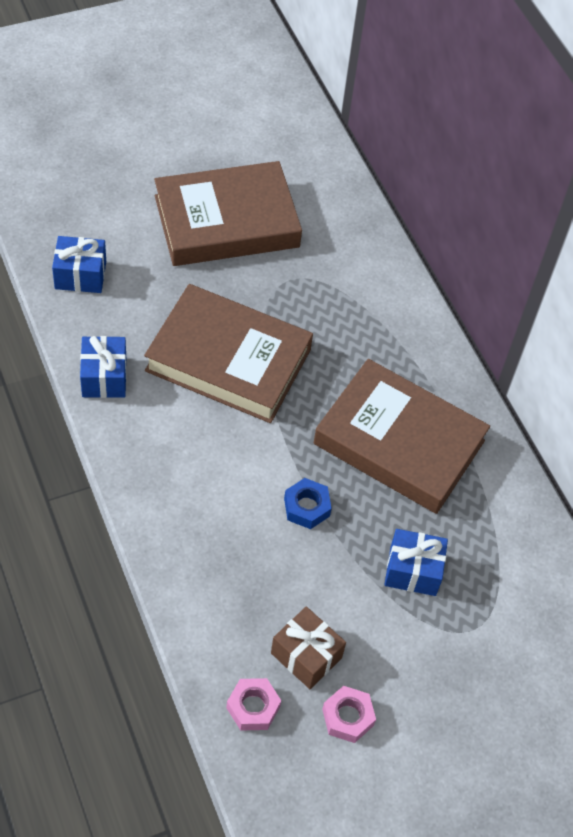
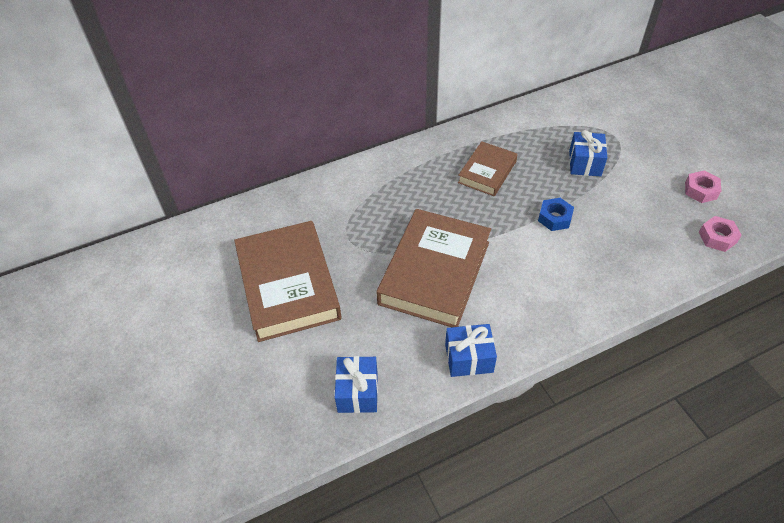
camera: 85 degrees left, 5 degrees down
brown gift [271,606,346,689] -> none
brown book [314,359,490,514] -> brown book [458,141,518,196], size x0.55

